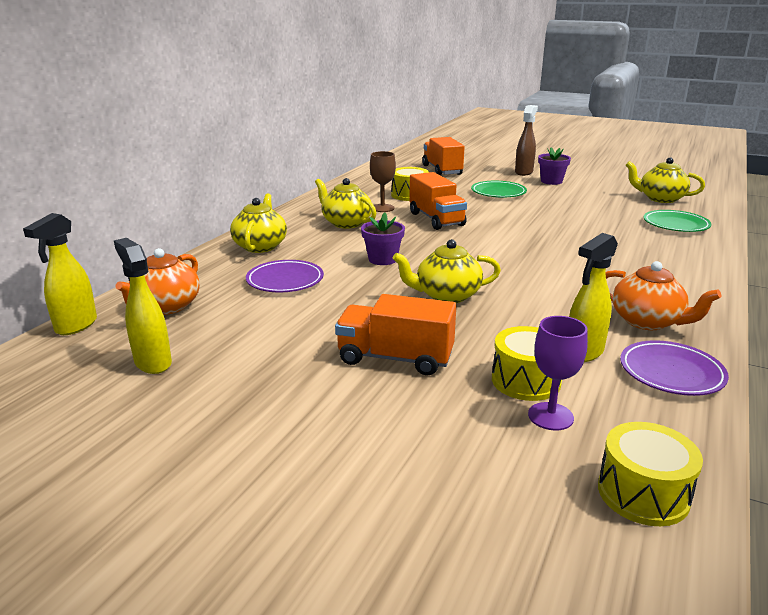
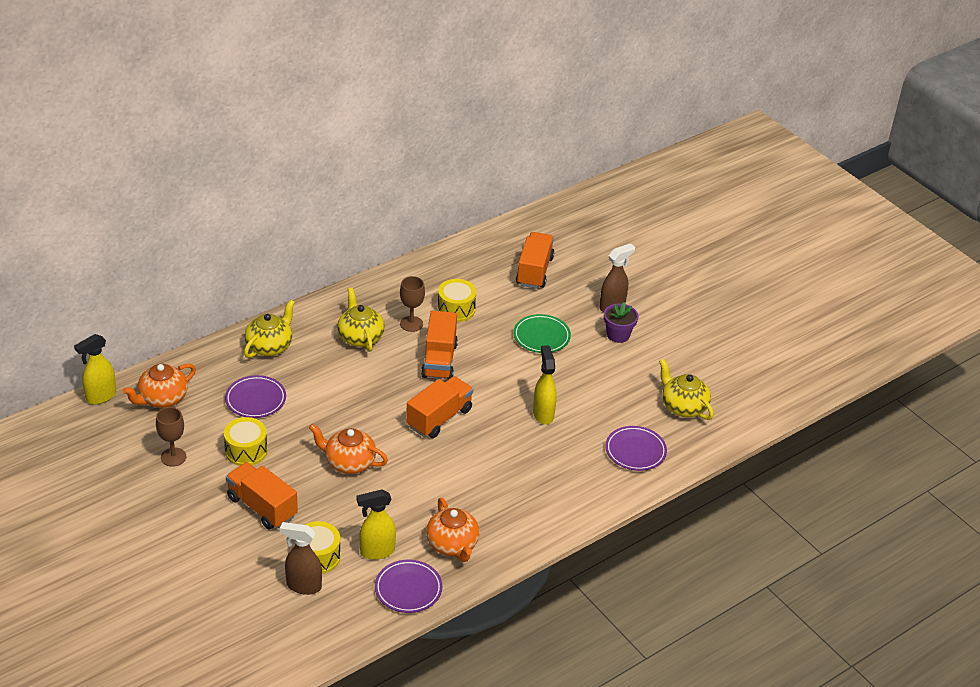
camera: 25 degrees right, 15 degrees up
yellow spray bottle [114,238,172,374] -> yellow spray bottle moved to [533,345,557,425]
purple flower pot [361,212,405,265] -> none
yellow teapot [393,239,501,303] -> orange teapot [309,424,388,474]
purple goblet [528,316,588,430] -> brown spray bottle [280,522,322,595]
yellow drum [598,422,703,526] -> yellow drum moved to [224,417,268,466]
green plate [643,210,711,232] -> purple plate [605,426,667,471]
none -> brown goblet [156,407,186,467]
none -> orange truck [406,376,473,438]

